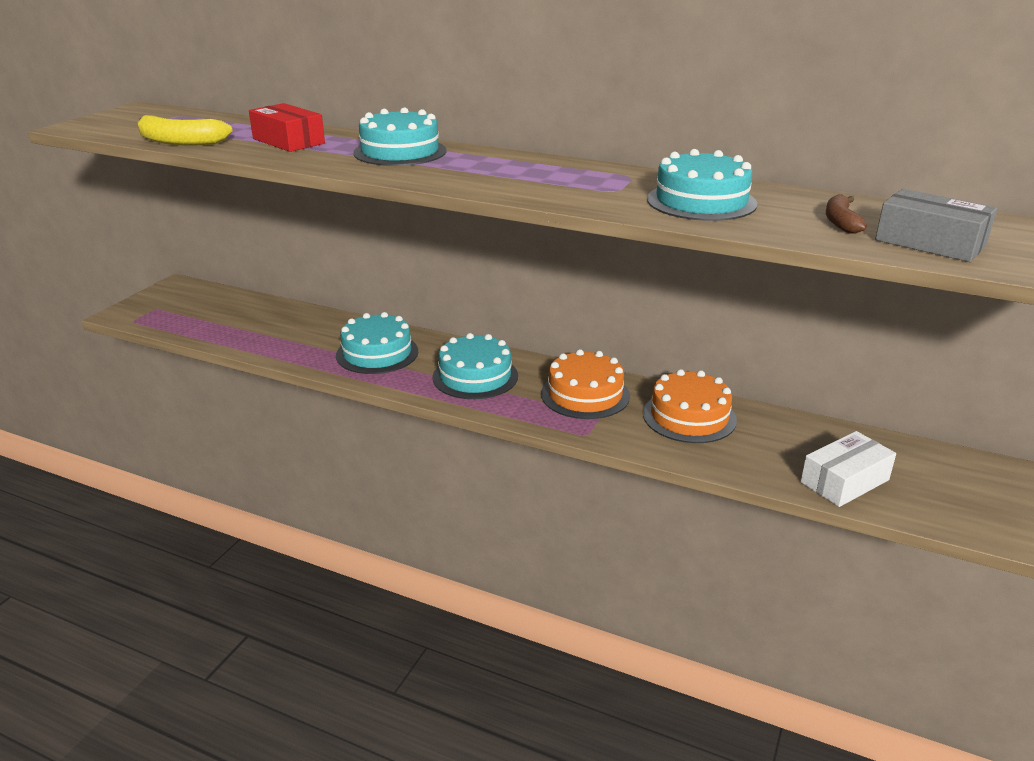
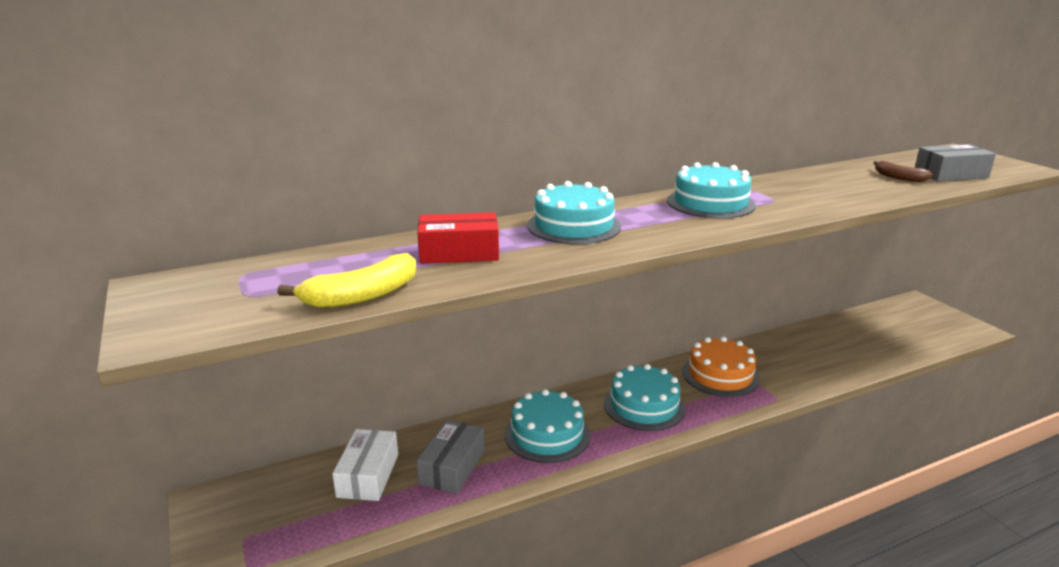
camera: 50 degrees left, 5 degrees down
orange cake [643,369,737,443] -> none
turquoise cake [647,149,757,221] -> turquoise cake moved to [667,162,756,218]
white box [801,431,896,507] -> white box moved to [332,429,398,501]
none -> grey box [416,420,485,494]

